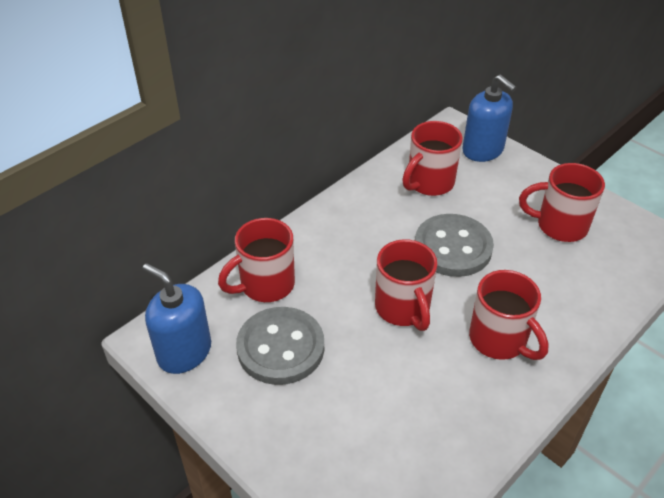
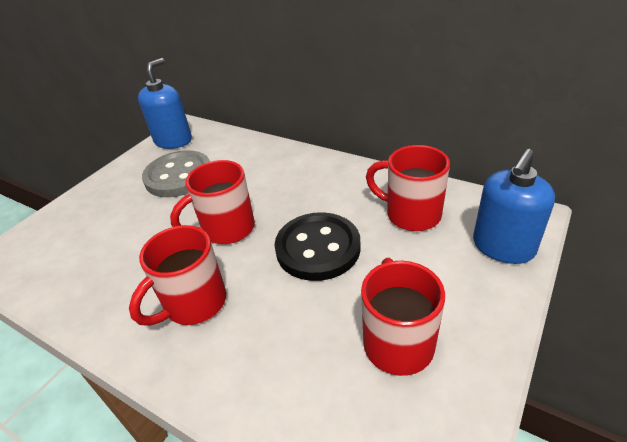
camera: 80 degrees right, 5 degrees down
red mug [218,218,295,302] -> none
grey button [415,214,494,277] -> black button [275,212,361,281]

